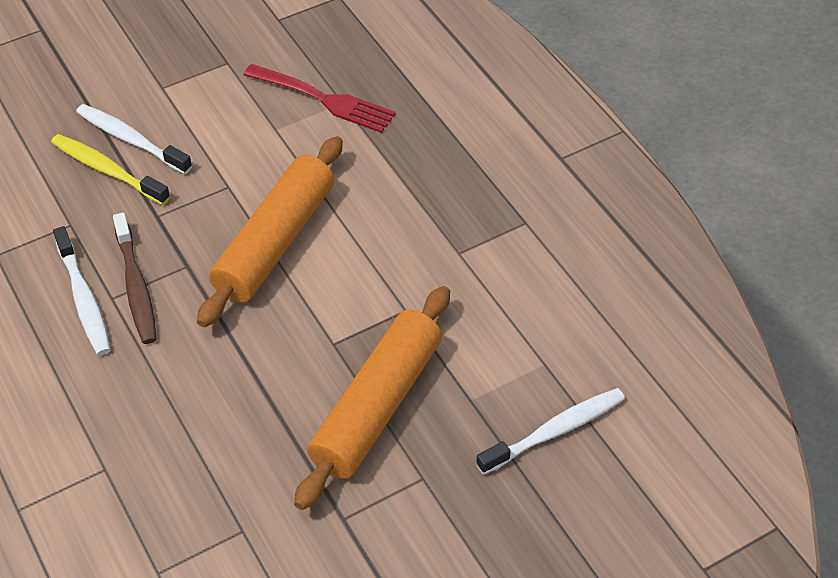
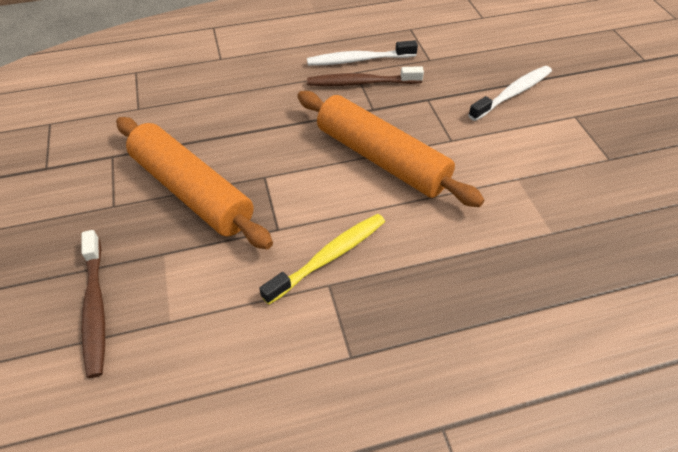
camera: 105 degrees right, 0 degrees up
yellow toothbrush [51,134,170,205] -> yellow toothbrush moved to [259,214,385,305]
red fork [244,64,396,133] -> none
white toothbrush [476,388,625,475] -> brown toothbrush [81,230,105,378]

